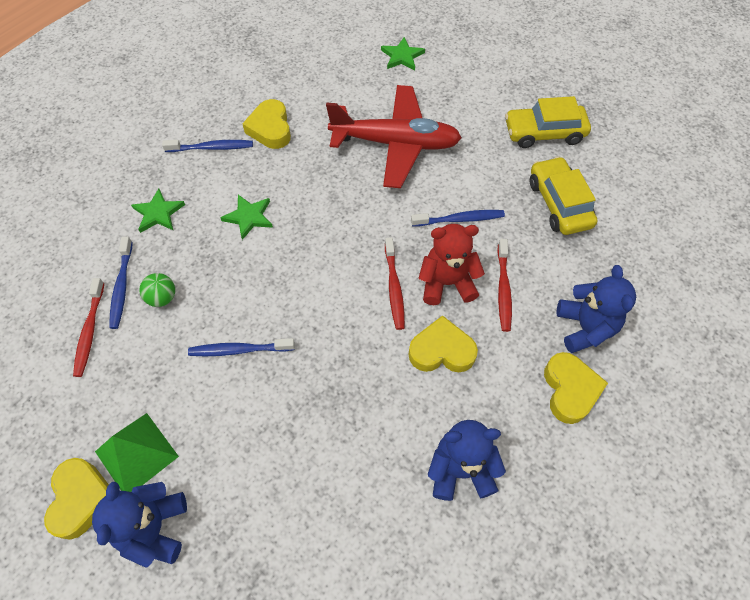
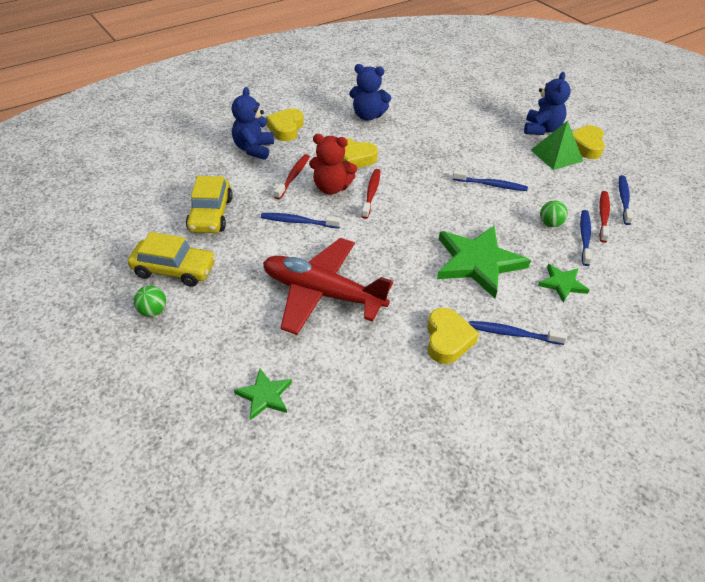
camera: 165 degrees left, 15 degrees down
green star [220,195,273,240] -> green star [437,226,531,298], size x1.99
none -> green ball [134,286,166,317]
none -> blue toothbrush [619,175,633,225]

